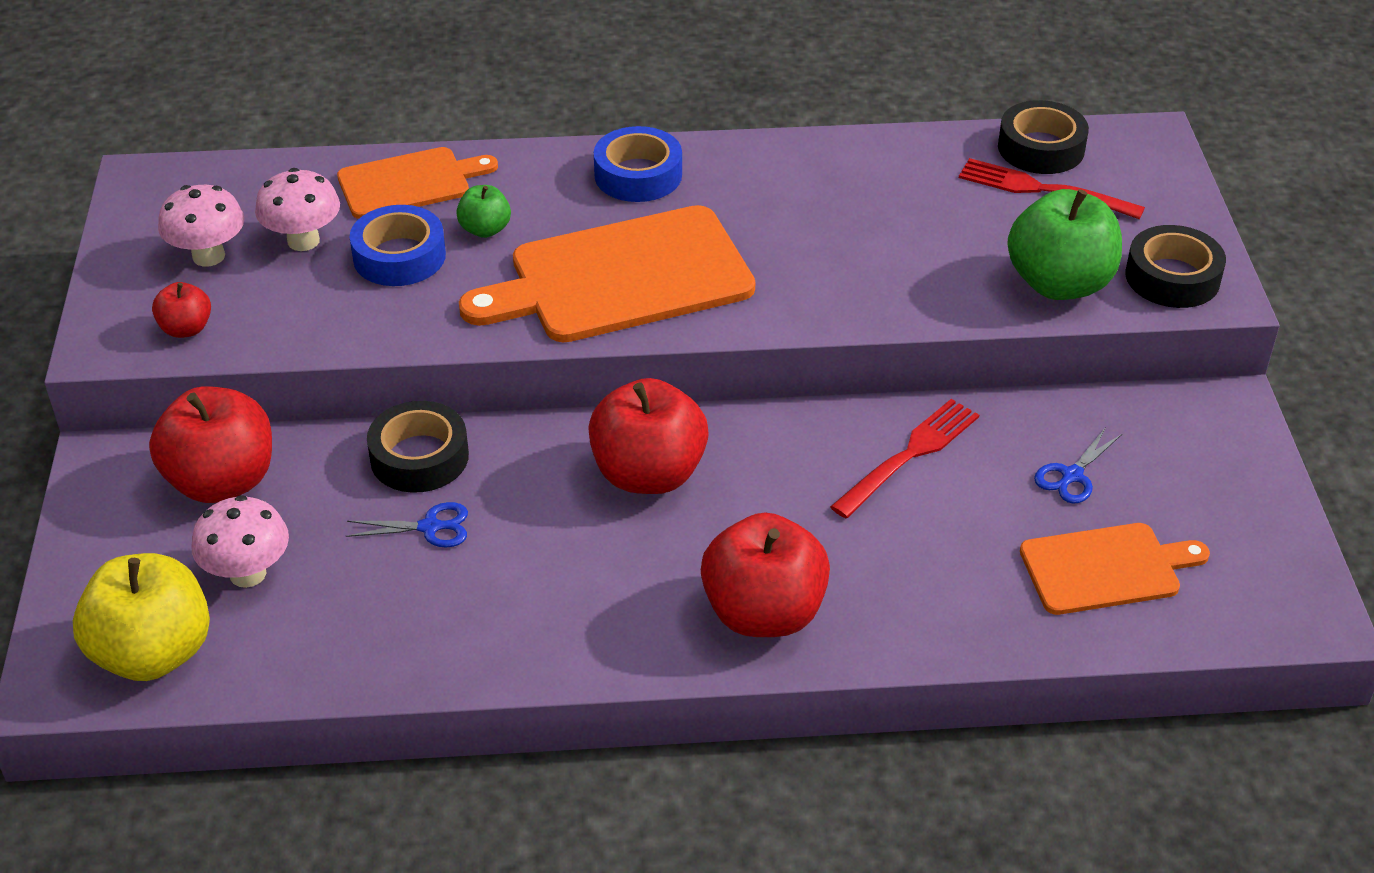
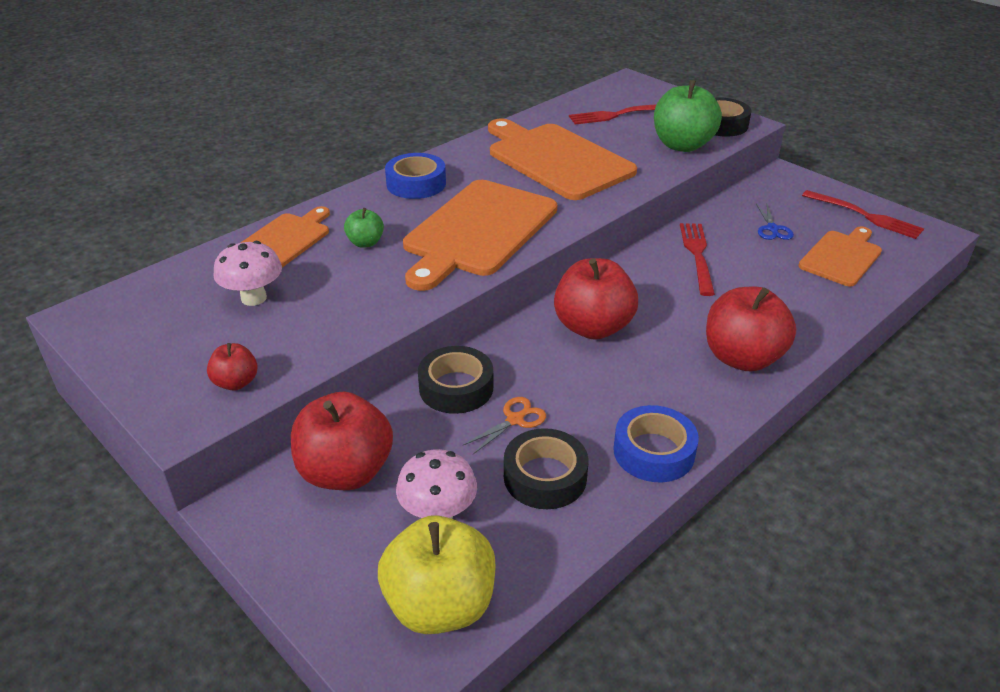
camera: 40 degrees left, 5 degrees down
pink mushroom [158,185,244,267] -> none
blue scissors [346,502,468,548] -> orange scissors [463,397,546,454]
blue tape [349,205,446,286] -> blue tape moved to [613,405,699,482]
black tape [998,100,1089,174] -> black tape moved to [504,428,588,509]
none -> orange cutting board [488,118,637,200]
none -> red fork [802,190,924,239]

